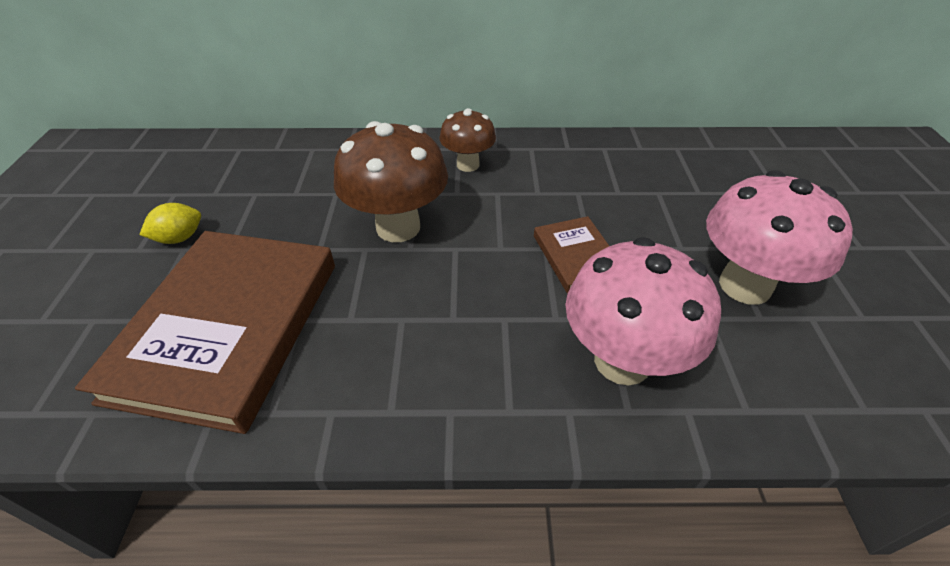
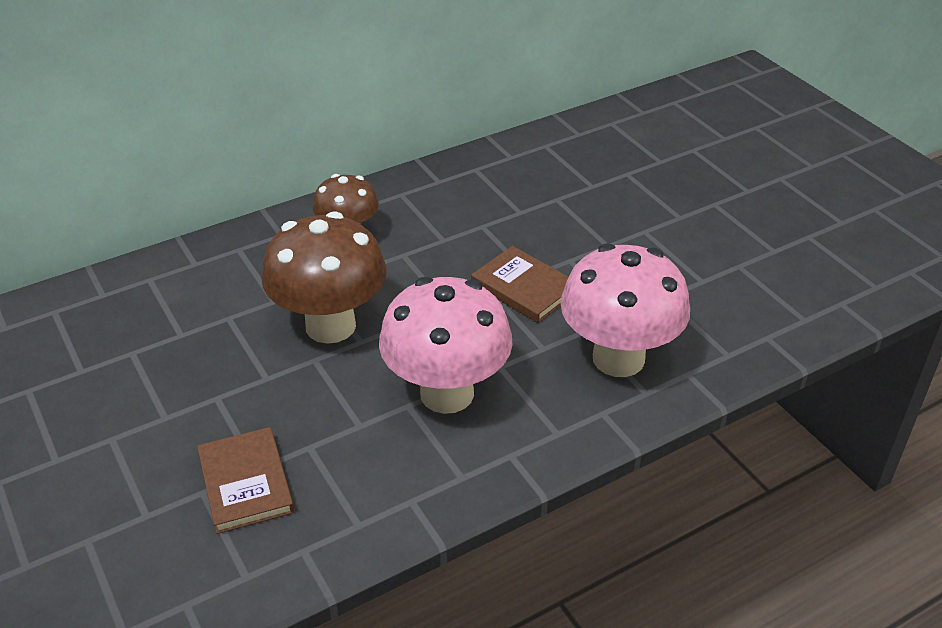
camera: 30 degrees left, 5 degrees down
brown book [75,231,335,434] -> brown book [197,427,294,534], size x0.47
yellow lemon [139,203,201,244] -> none
pink mushroom [706,170,853,305] -> pink mushroom moved to [379,277,513,414]

